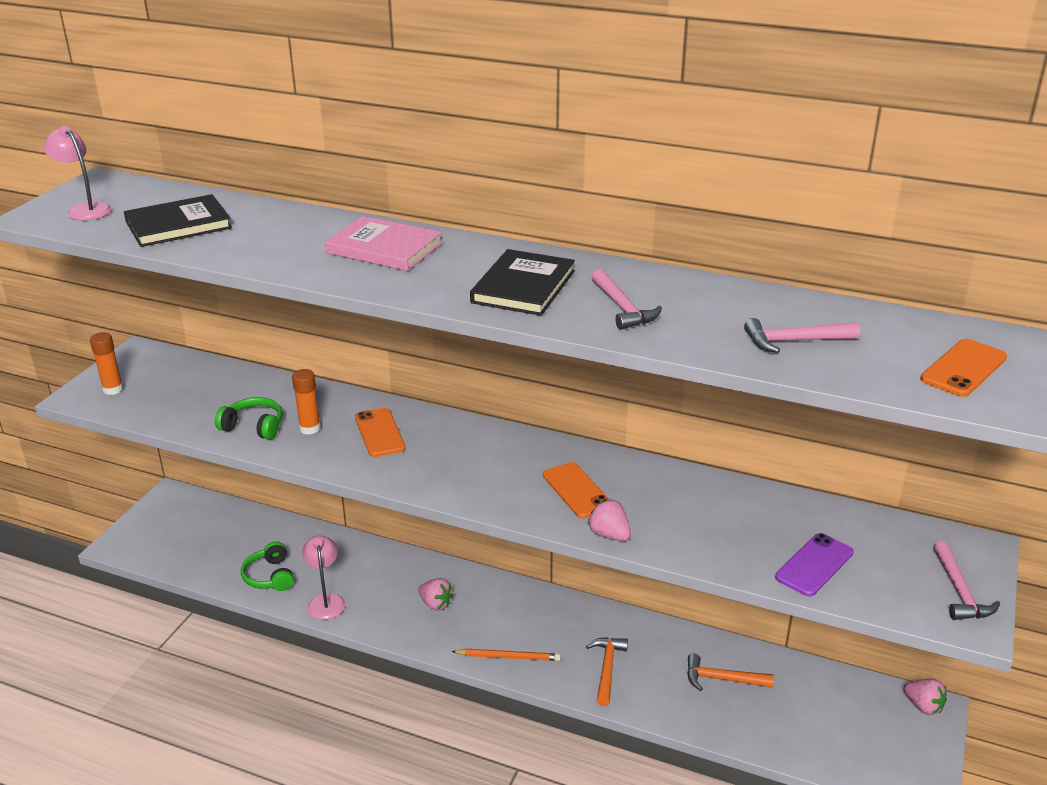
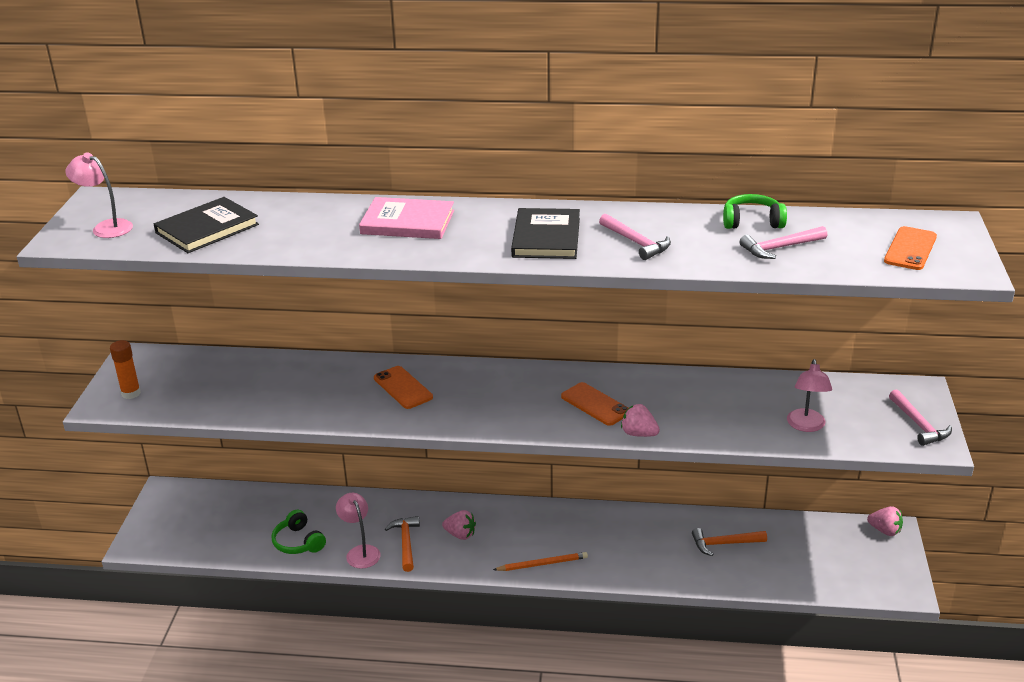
camera: 15 degrees left, 0 degrees up
green headphones [215,397,282,440] -> green headphones moved to [723,194,787,229]
orange glue stick [292,369,320,435] -> none
orange hammer [586,637,628,706] -> orange hammer moved to [385,516,420,572]
purple phone [775,533,854,597] -> pink lamp [787,359,832,432]

